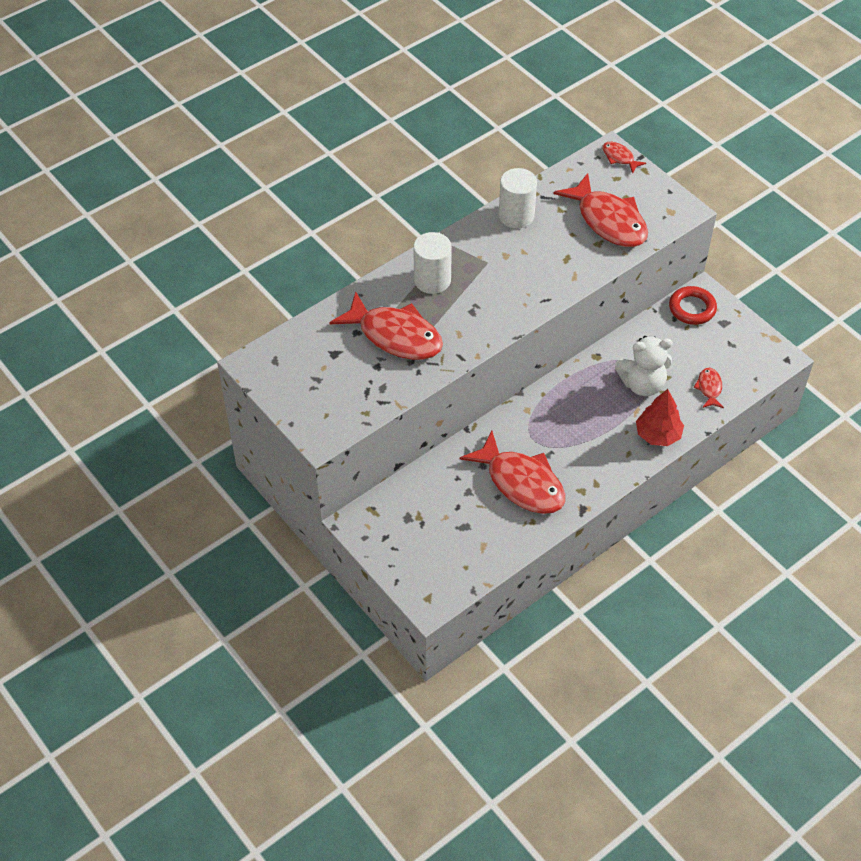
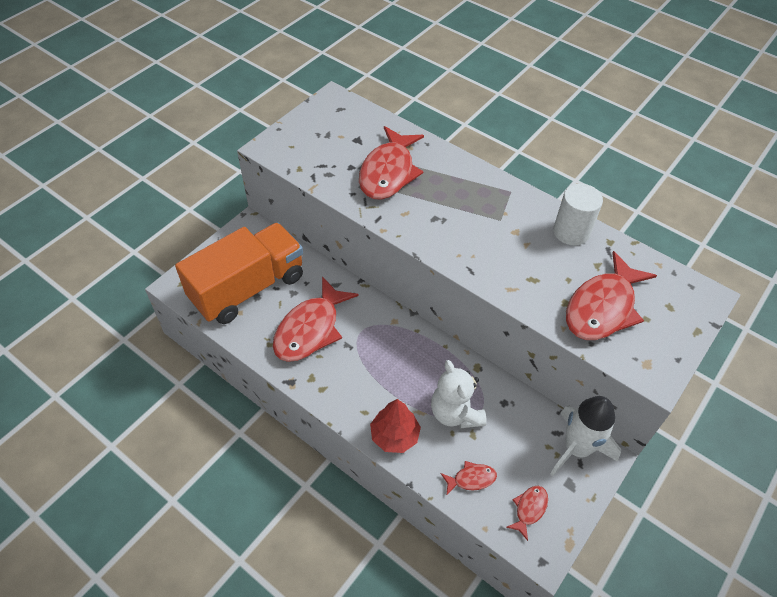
camera: 75 degrees right, 0 degrees up
white cylinder [413,232,452,294] -> none
red fish [602,142,646,174] -> red fish moved to [506,486,548,541]
red ring [669,286,717,325] -> white rocket [550,396,621,476]
none -> orange truck [175,223,303,324]

